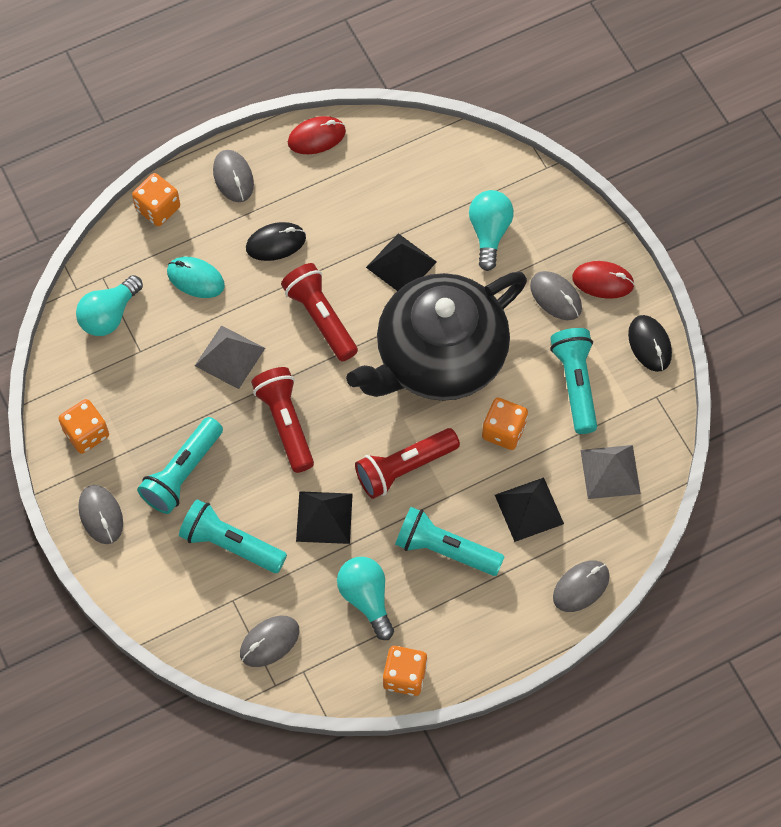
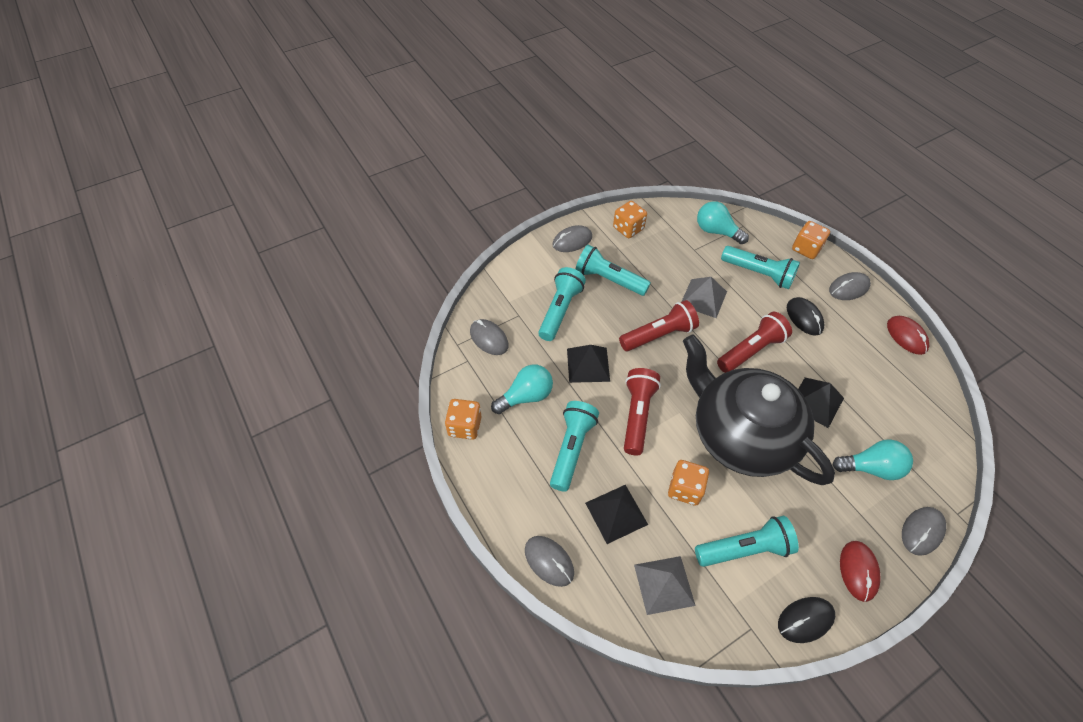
camera: 85 degrees right, 10 degrees down
turquoise mouse [167,257,225,298] -> turquoise flashlight [721,246,800,289]
red flashlight [355,428,460,499] -> red flashlight turned 45 degrees clockwise [624,368,661,455]
grey mouse [530,271,582,320] -> grey mouse moved to [902,507,946,556]

